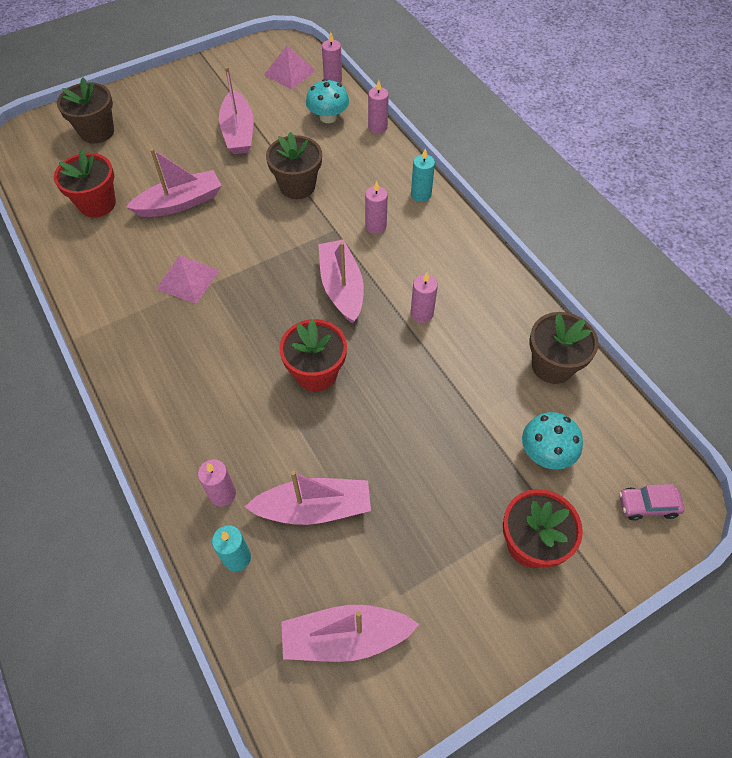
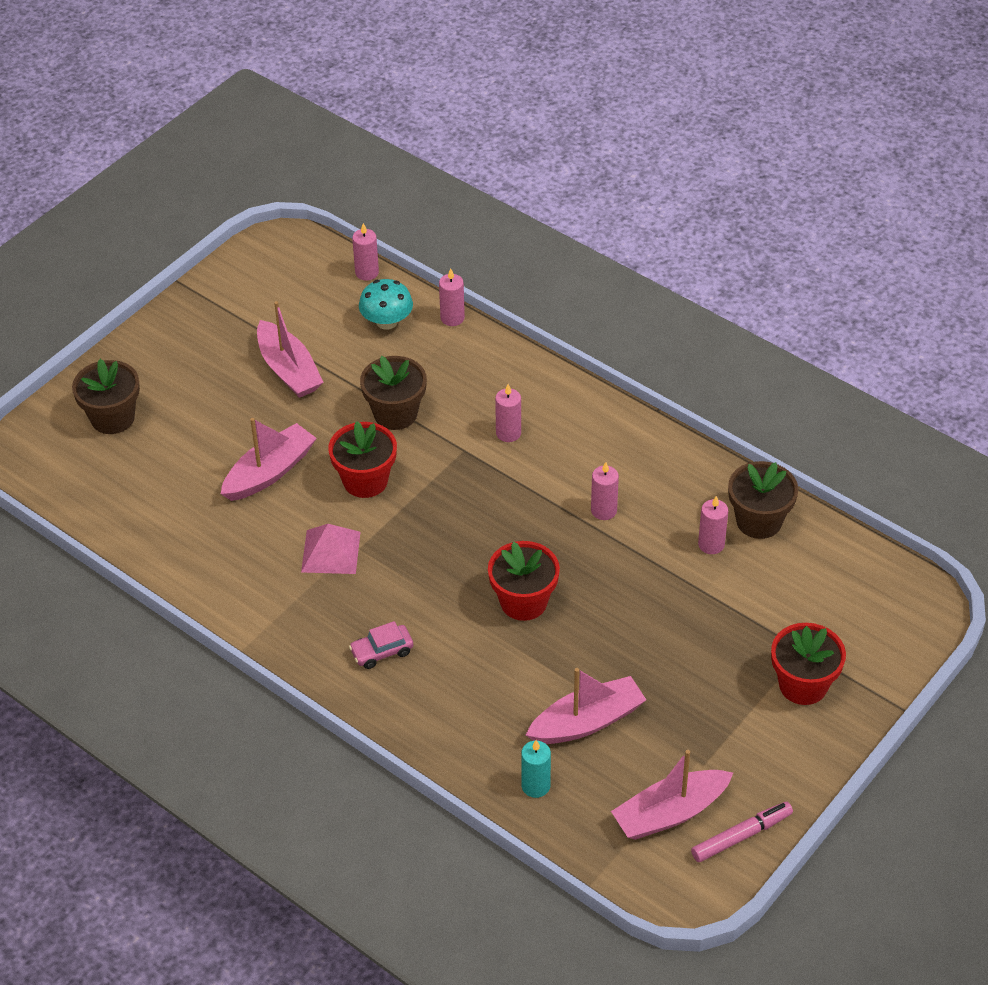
camera: 20 degrees left, 10 degrees down
red flower pot [54,150,116,217] -> red flower pot moved to [328,421,397,498]
pink candle [198,459,236,507] -> pink candle moved to [698,496,728,554]
pink pyramid [264,45,316,90] -> none
pink boat [318,240,364,324] -> none
turquoise candle [411,148,435,202] -> none
turquoise mushroom [522,412,583,470] -> none
pink car [619,484,685,520] -> pink car moved to [349,621,413,669]
none -> pink marker [691,802,793,862]

